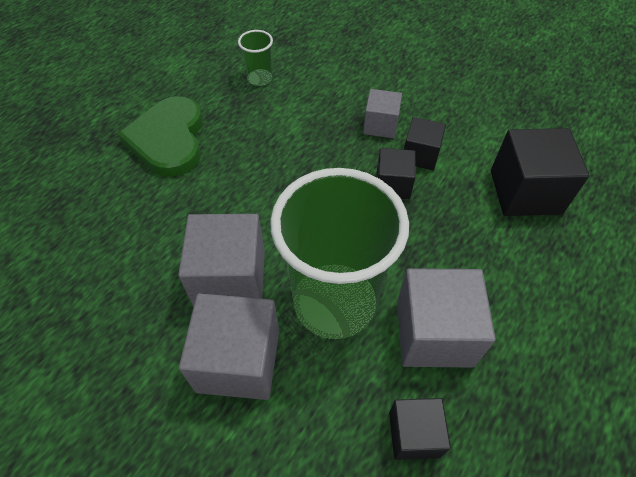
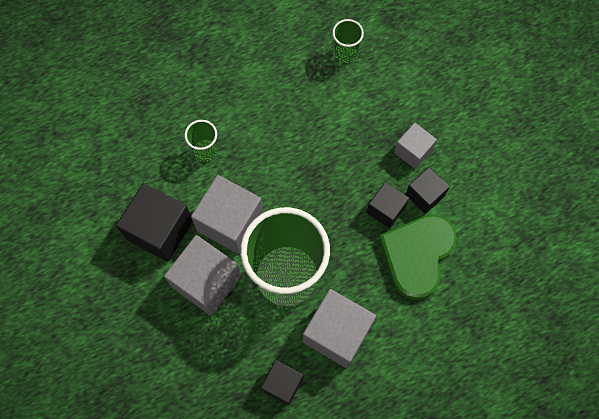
camera: 30 degrees right, 15 degrees up
green heart [118,96,203,177] -> green heart moved to [379,215,457,300]
black cube [491,128,590,216] -> black cube moved to [116,183,193,262]
none -> green cup [185,120,218,162]

